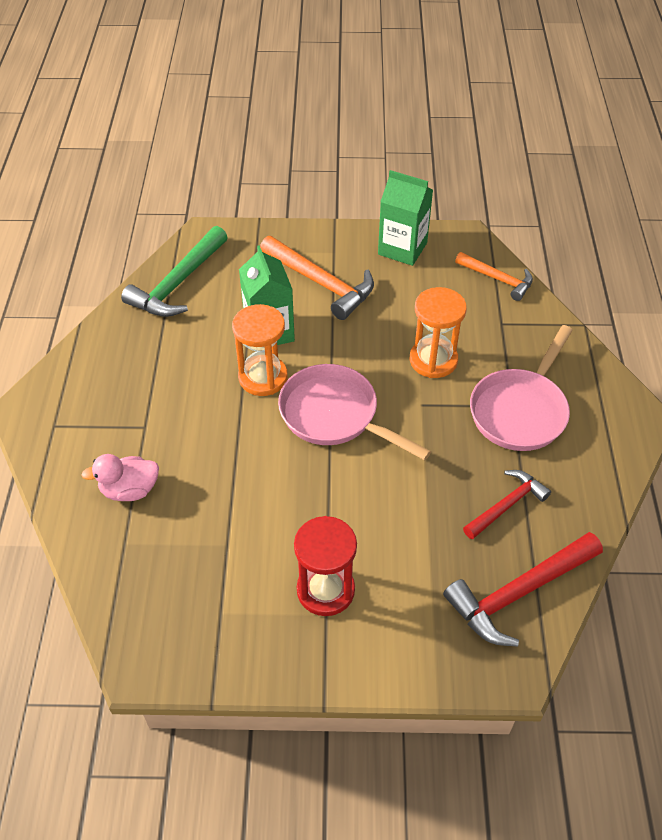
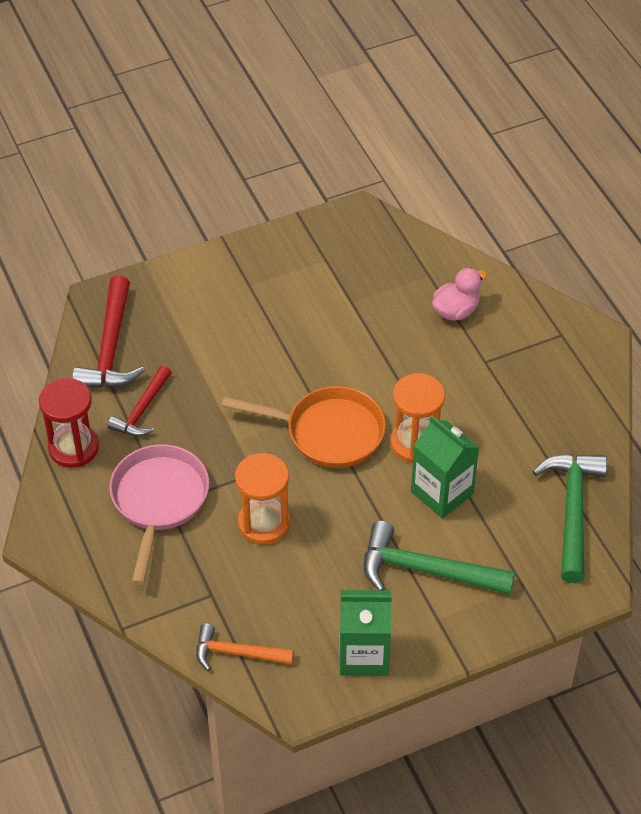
camera: 155 degrees right, 0 degrees up
orange hammer [260,236,374,320] -> green hammer [364,521,515,595]
pink pan [278,364,431,461] -> orange pan [222,386,386,468]
red hourglass [294,516,357,616] -> red hourglass moved to [39,378,99,468]
red hammer [443,532,603,647] -> red hammer turned 150 degrees clockwise [72,276,145,388]

